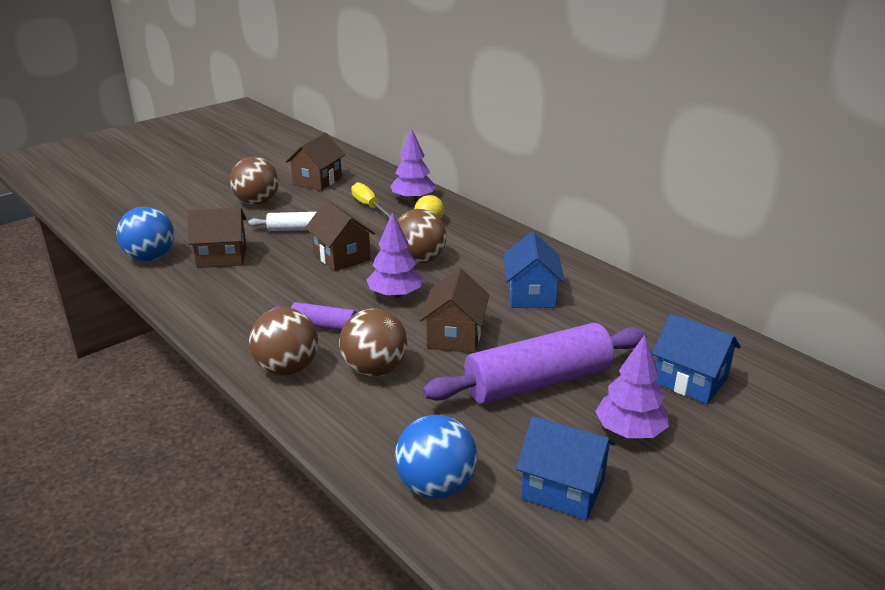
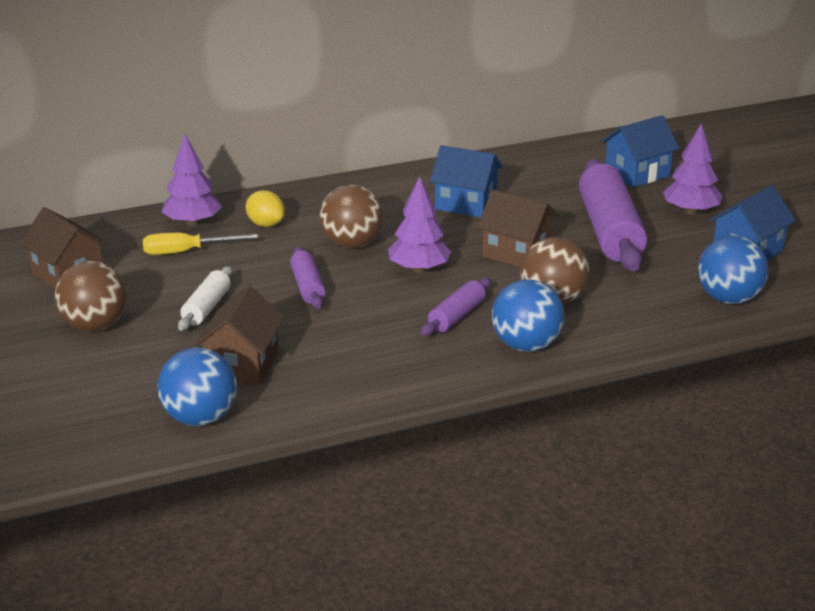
camera: 70 degrees left, 0 degrees up
brown ball [249,307,318,376] -> blue ball [492,279,564,352]
brown house [305,200,375,271] -> purple rolling pin [290,247,326,309]

